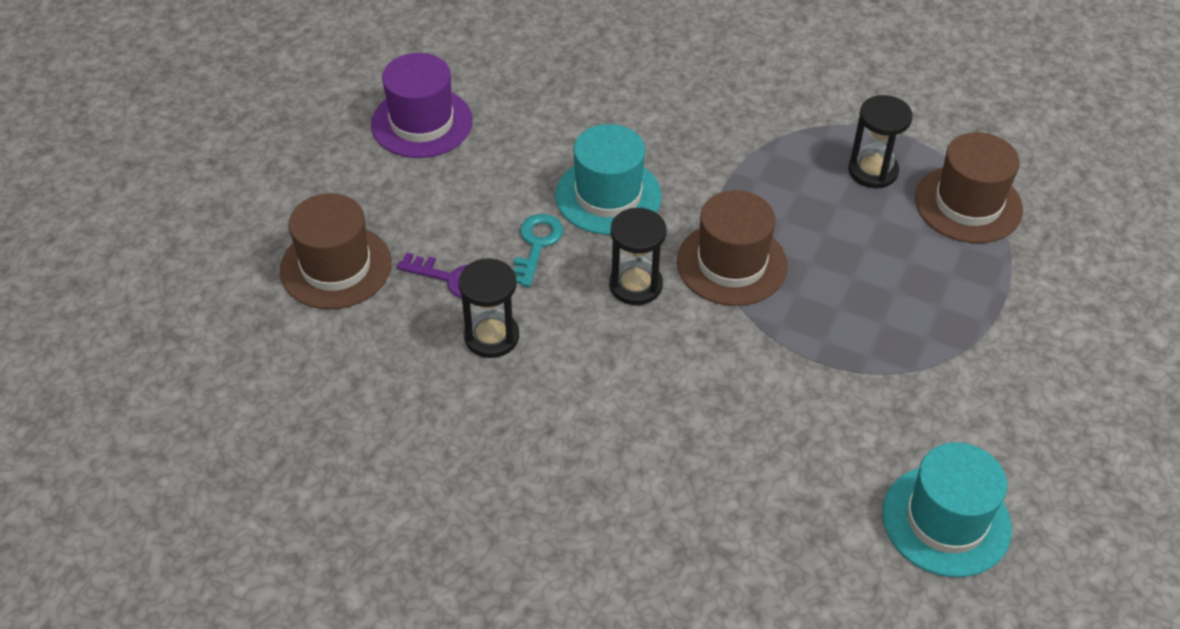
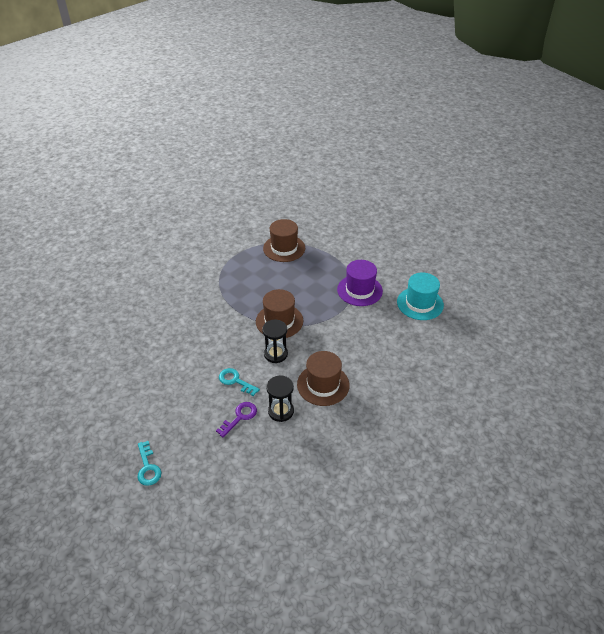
camera: 70 degrees left, 5 degrees down
brown hat [280,193,392,309] -> brown hat moved to [297,351,349,406]
purple hat [371,53,473,158] -> purple hat moved to [337,260,383,306]
turquoise hat [555,124,662,235] -> none
black hourglass [848,95,913,188] -> none
none -> turquoise key [137,441,161,486]

